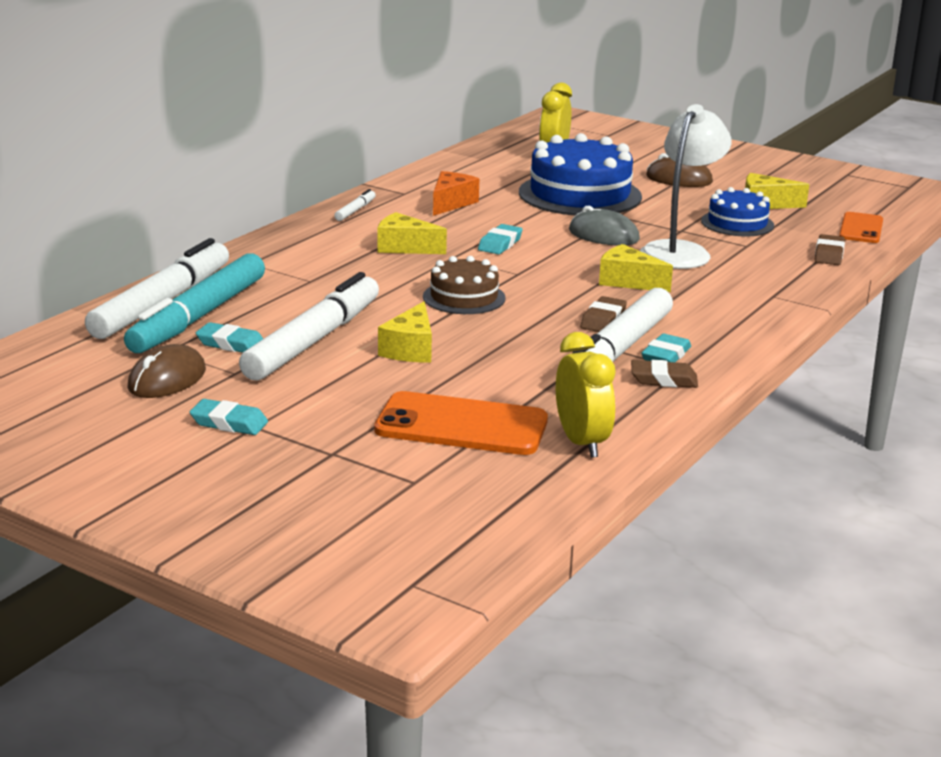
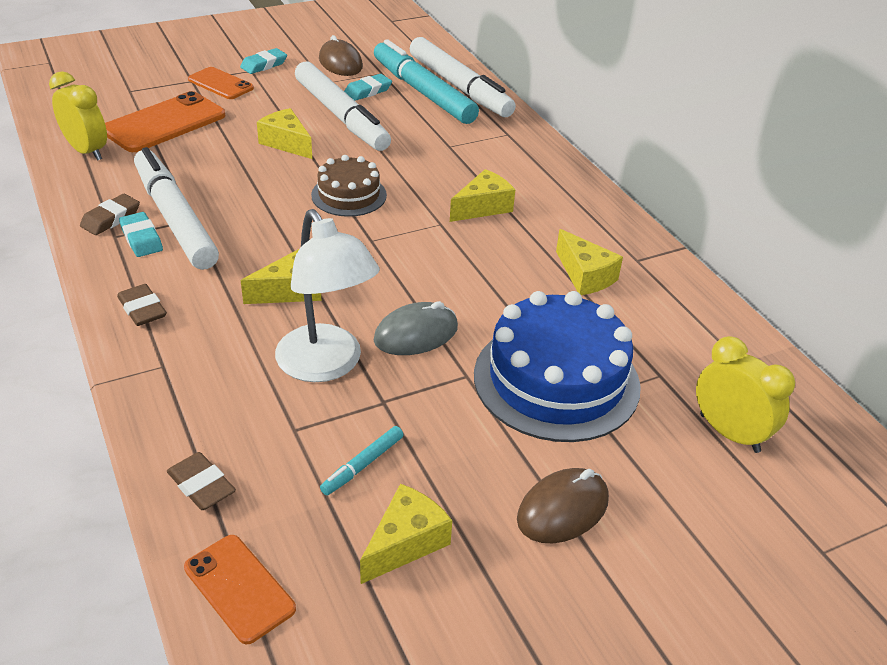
camera: 120 degrees right, 15 degrees up
white marker [334,189,376,221] -> none
orange cheese [433,171,479,216] -> yellow cheese [556,229,623,295]
turquoise eraser [478,224,523,254] -> none
yellow clock [556,332,616,458] -> yellow clock turned 150 degrees counterclockwise [49,71,107,161]
brown eraser [580,296,627,332] -> brown eraser moved to [117,284,167,326]
blue cake [701,187,774,236] -> turquoise marker [320,426,403,495]
none -> orange phone [188,67,254,99]

